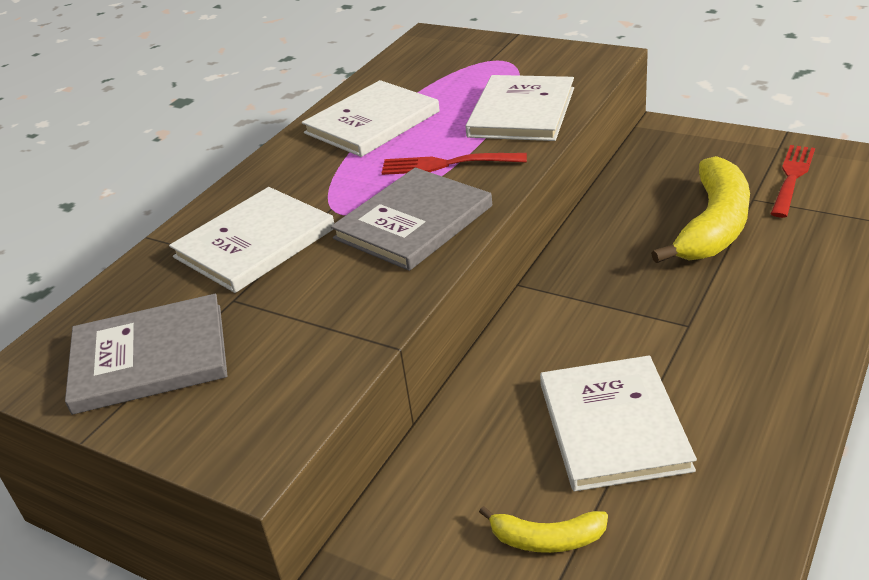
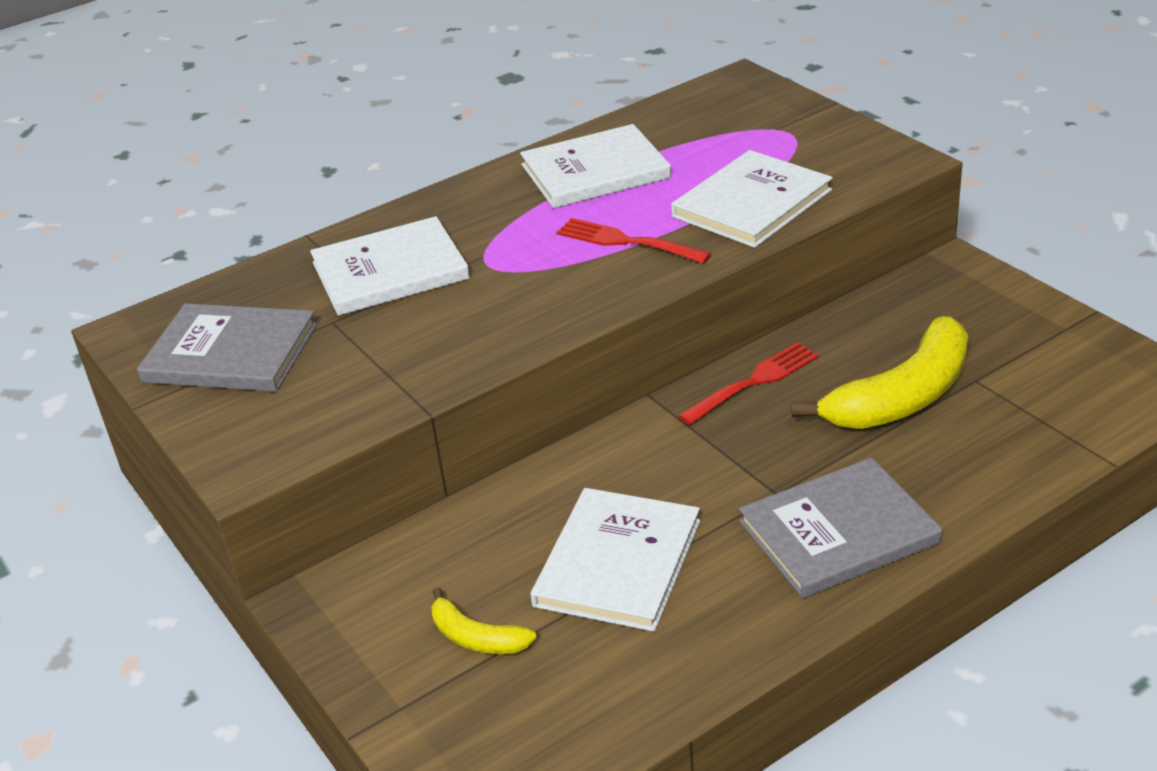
camera: 25 degrees right, 0 degrees up
grey book [331,167,492,271] -> grey book moved to [739,458,942,598]
red fork [771,145,815,218] -> red fork moved to [678,342,819,425]

